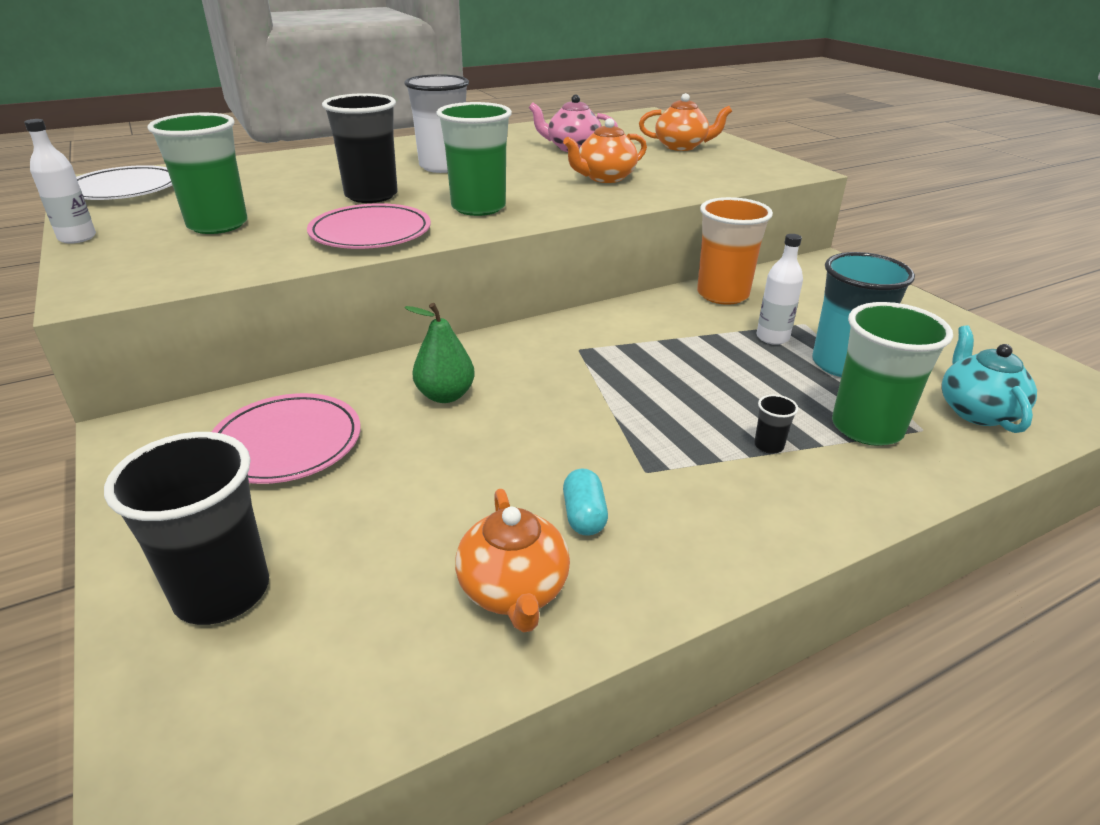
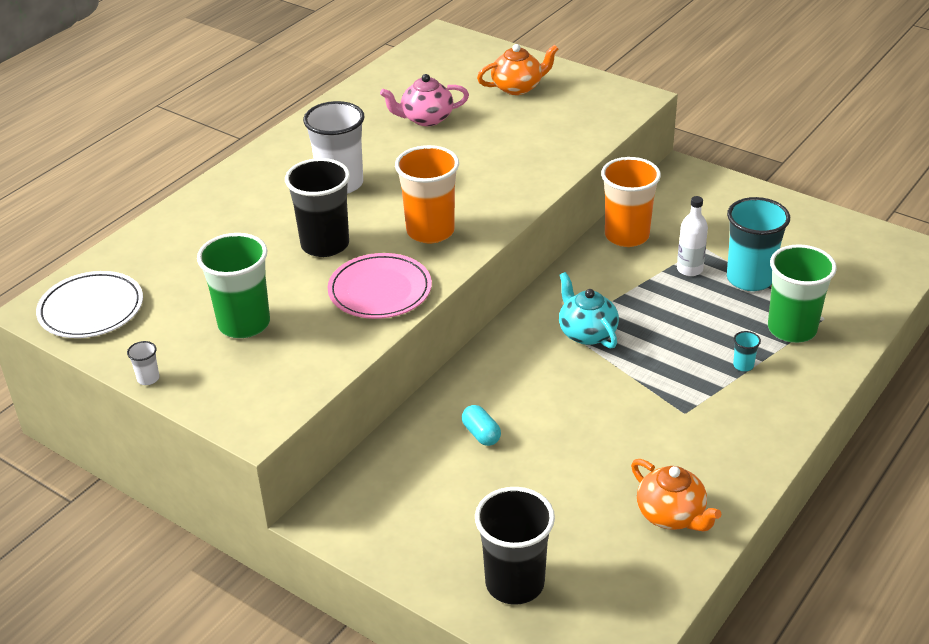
camera: 25 degrees left, 5 degrees up
white bottle [24,119,96,244] -> white cup [127,341,159,385]
pink plate [211,393,361,484] -> none
green pear [405,303,475,403] -> none
green cup [436,102,512,216] -> orange cup [395,145,459,244]
orange teapot [563,118,647,183] -> none
turquoise capsule [563,469,608,536] -> turquoise capsule moved to [462,405,501,446]
black cup [754,395,798,454] -> turquoise cup [733,331,761,372]
turquoise teapot [942,326,1037,433] -> turquoise teapot moved to [559,272,619,349]

